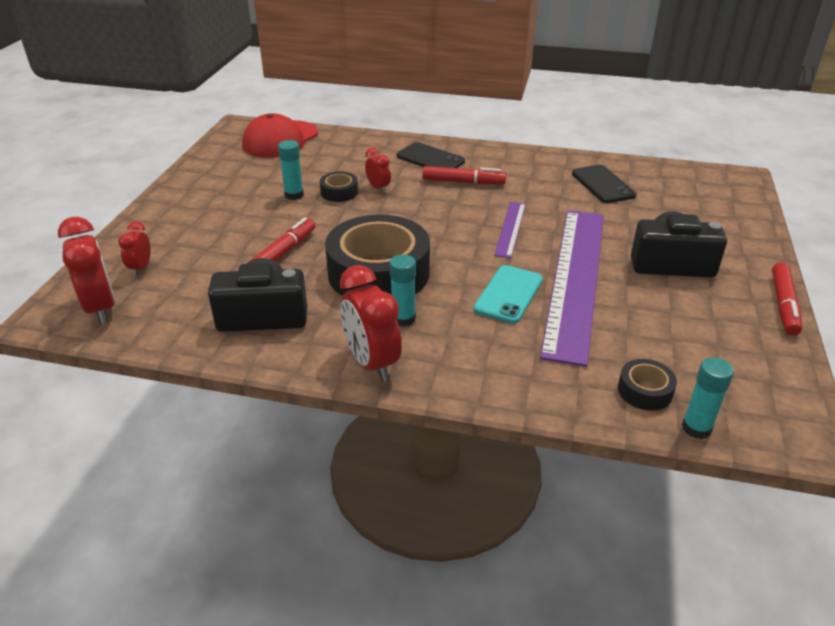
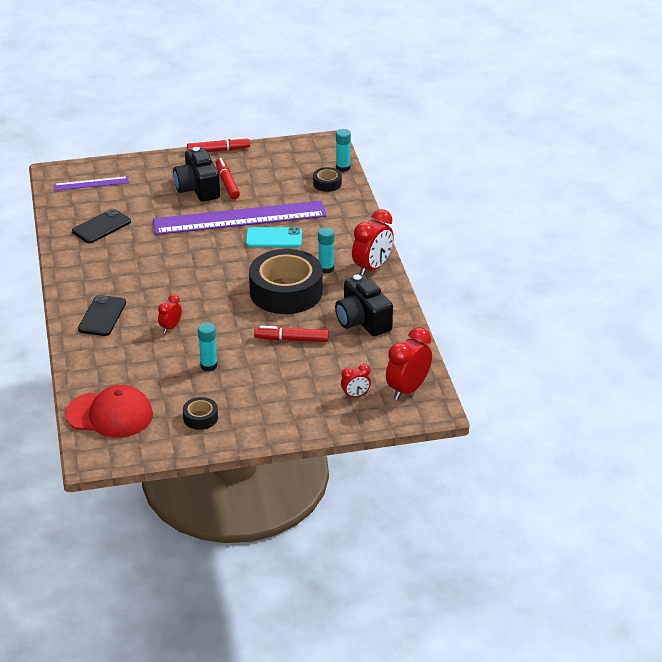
camera: 115 degrees left, 0 degrees up
black tape [320,172,358,202] -> black tape moved to [183,397,218,430]
red marker [422,166,506,184] -> red marker moved to [216,158,240,199]
purple ruler [494,202,526,258] -> purple ruler moved to [54,176,129,191]

